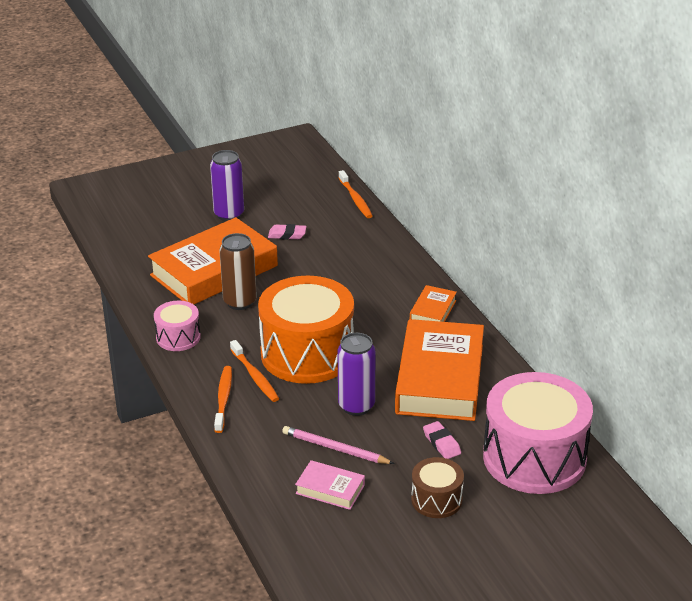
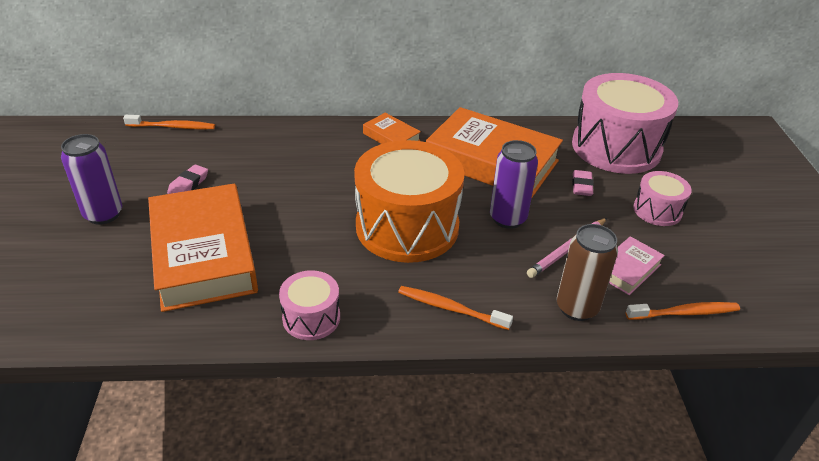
camera: 70 degrees left, 5 degrees up
brown can [219,233,257,310] -> brown can moved to [557,224,618,321]
orange toothbrush [230,340,279,402] -> orange toothbrush moved to [626,302,740,320]
brown drum [411,457,464,518] -> pink drum [633,171,692,226]
pink eraser [423,421,461,459] -> pink eraser turned 75 degrees counterclockwise [572,170,594,196]

